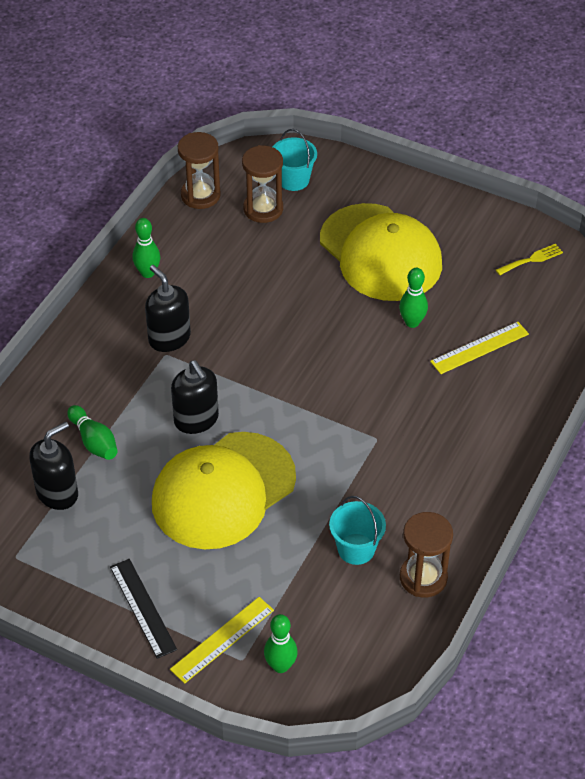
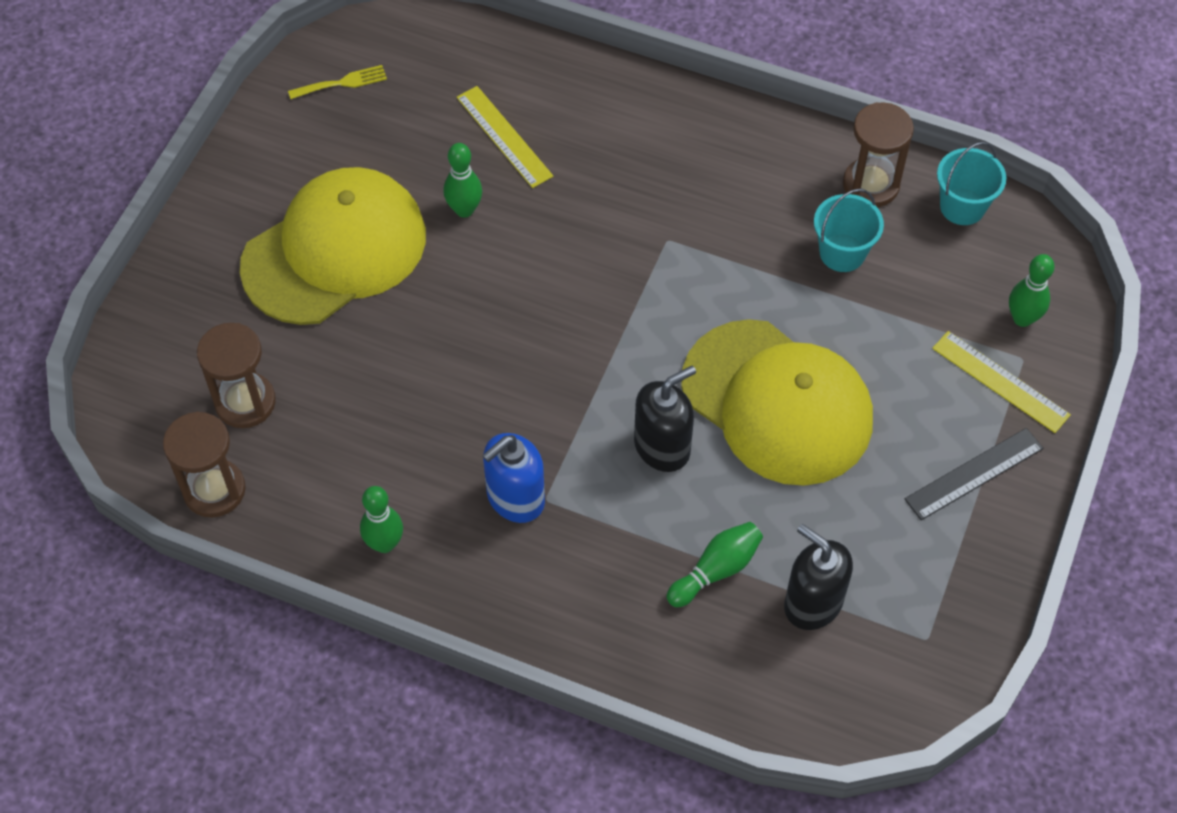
camera: 95 degrees left, 10 degrees up
black soap dispenser [145,265,191,352] -> blue soap dispenser [482,433,545,523]
turquoise bucket [273,129,317,191] -> turquoise bucket moved to [937,142,1006,225]
yellow fork [496,244,563,275] -> yellow fork turned 105 degrees clockwise [288,65,387,99]

